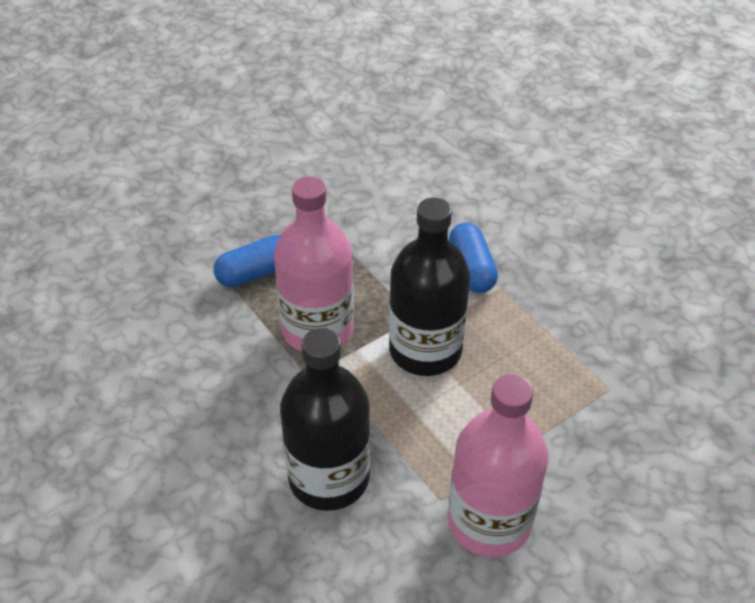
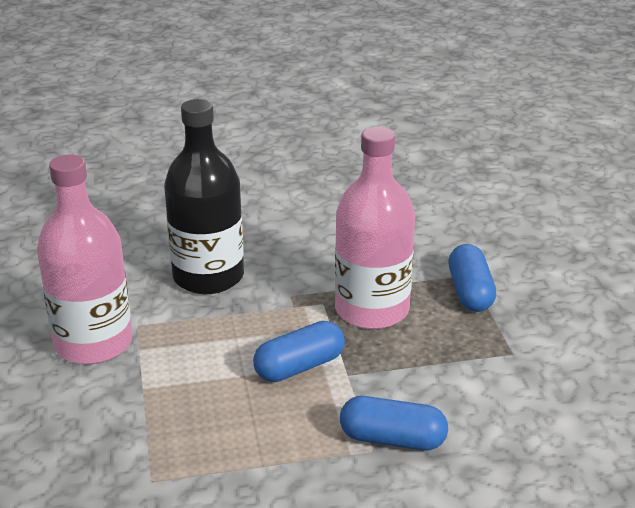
camera: 115 degrees right, 15 degrees down
black bottle [389,197,470,376] -> blue capsule [253,321,345,382]

